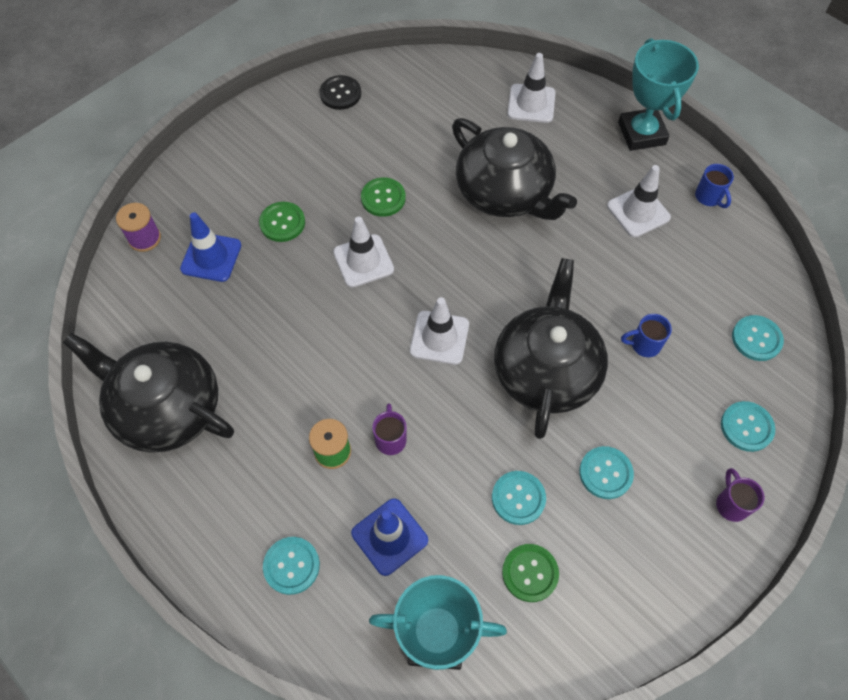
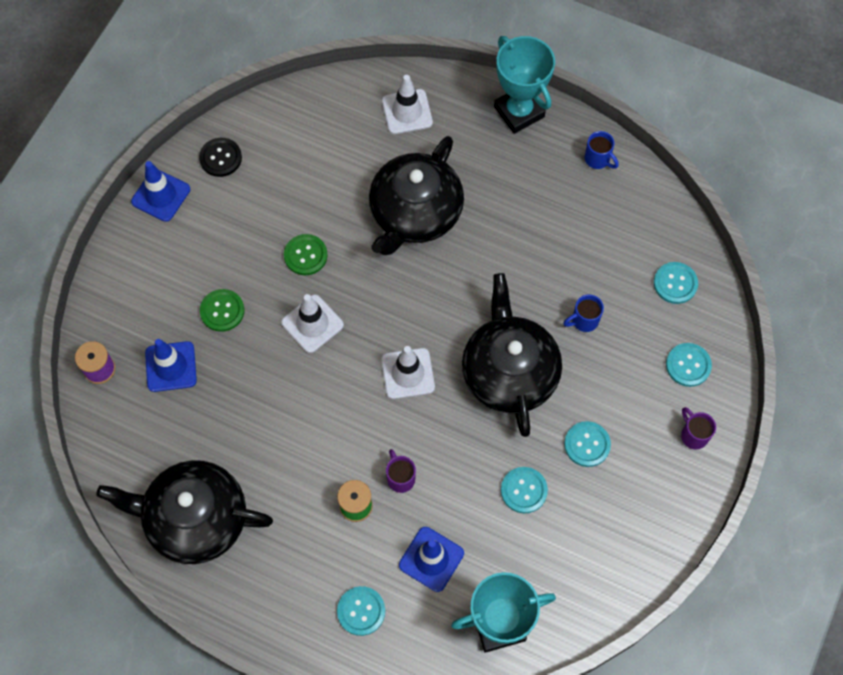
camera: 20 degrees left, 5 degrees up
black teapot [452,118,577,220] -> black teapot turned 90 degrees clockwise [369,136,464,255]
green button [502,544,559,602] -> none
white traffic cone [607,165,671,237] -> none
none -> blue traffic cone [131,161,190,222]

